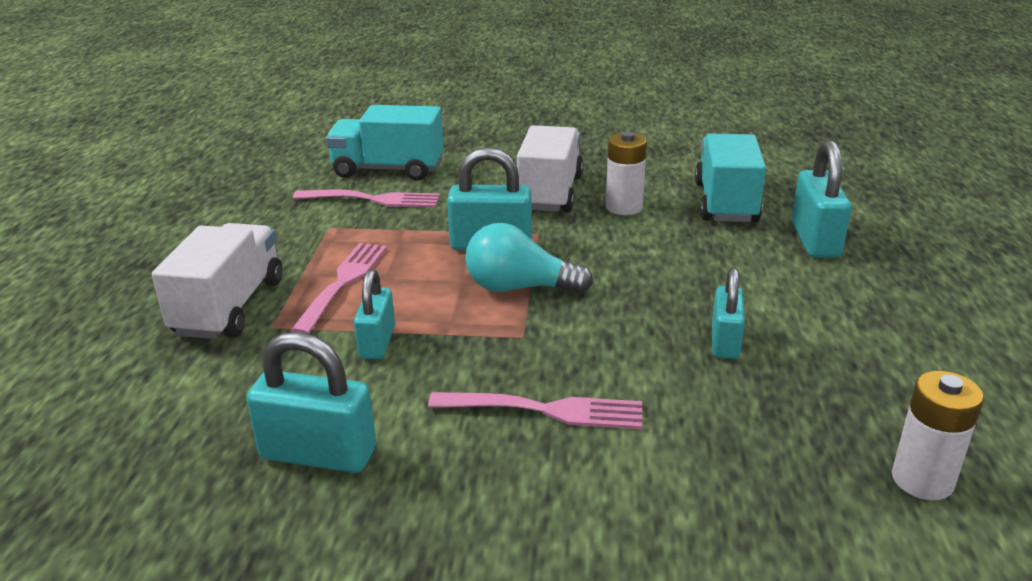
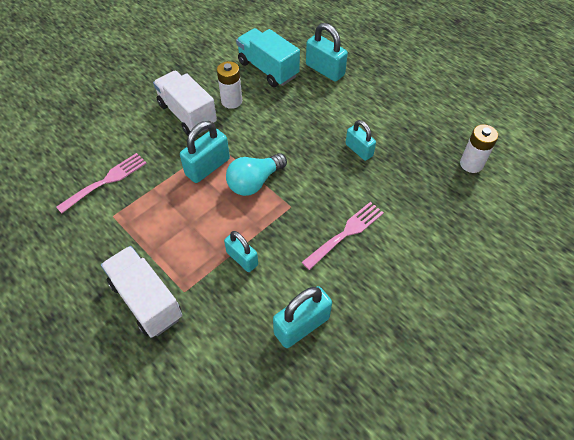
camera: 50 degrees left, 25 degrees up
pink fork [290,243,387,334] -> none
turquoise truck [326,105,444,181] -> none

